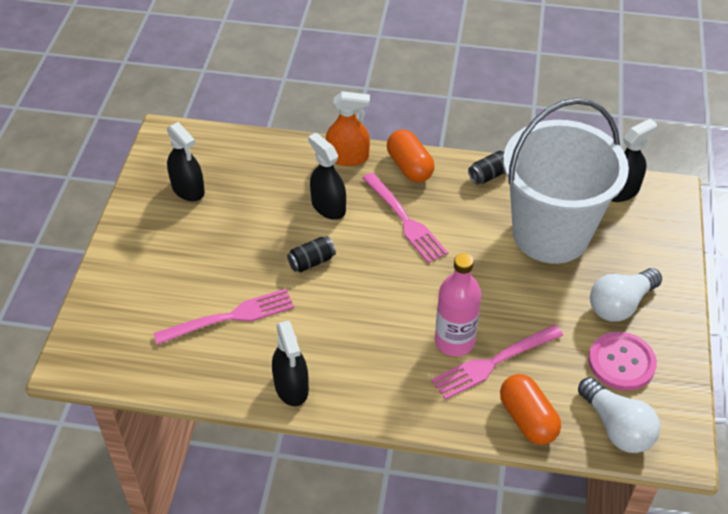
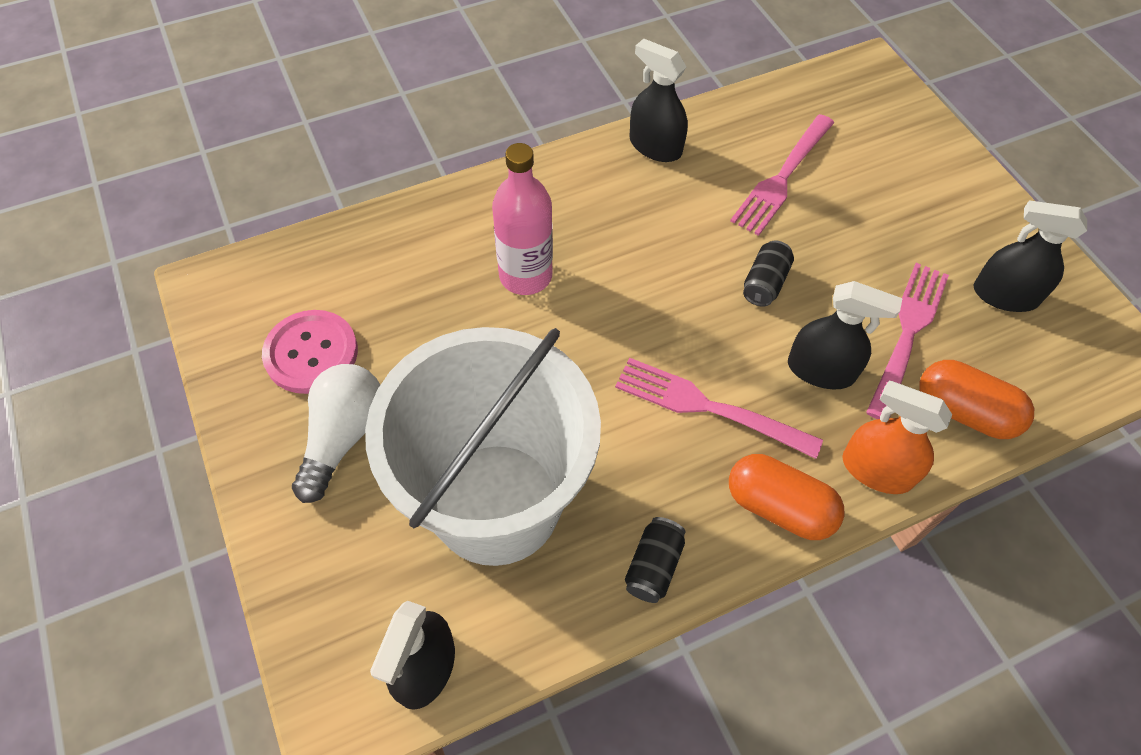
camera: 145 degrees right, 10 degrees up
orange spray bottle [326,91,370,166] -> orange spray bottle turned 60 degrees clockwise [842,381,952,494]
pink fork [431,324,563,400] -> pink fork moved to [866,263,949,419]
orange capsule [500,374,561,445] -> orange capsule moved to [919,360,1034,439]
white light bulb [578,377,660,453] -> none

